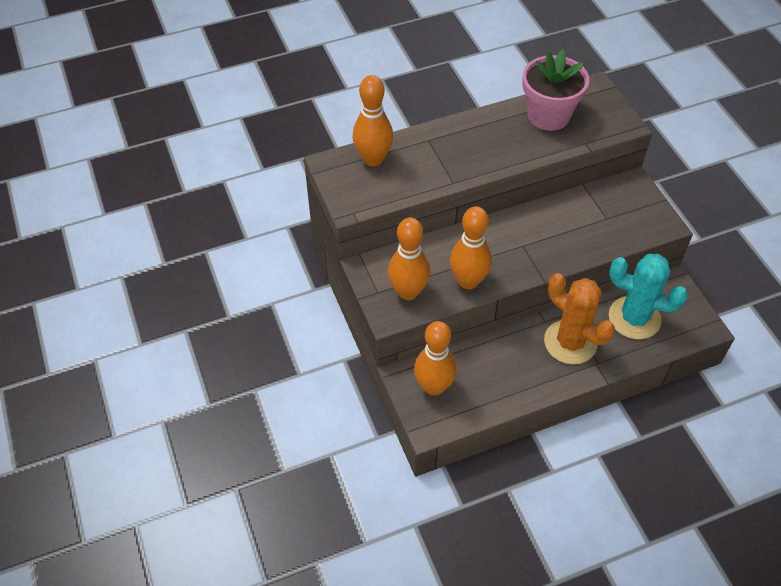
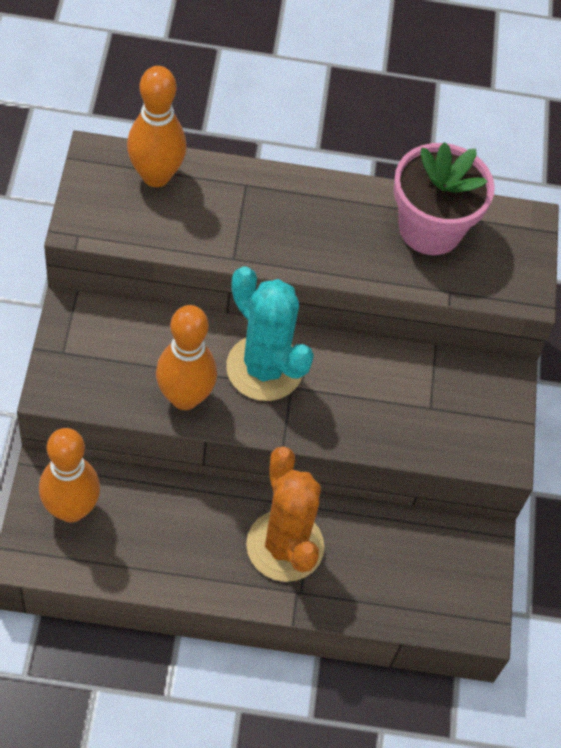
camera: 20 degrees right, 5 degrees up
orange bowling pin [388,217,430,300] -> none
turquoise cactus [609,254,688,339] -> turquoise cactus moved to [226,266,314,401]

